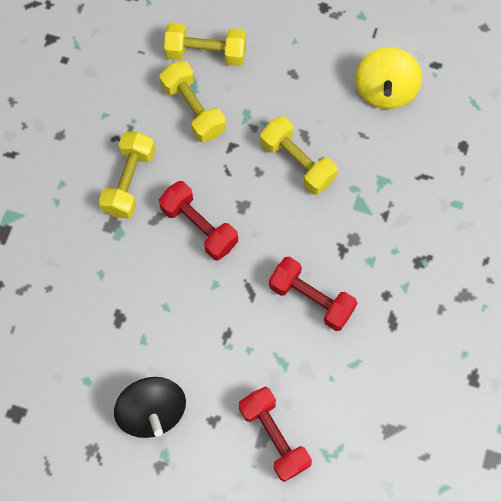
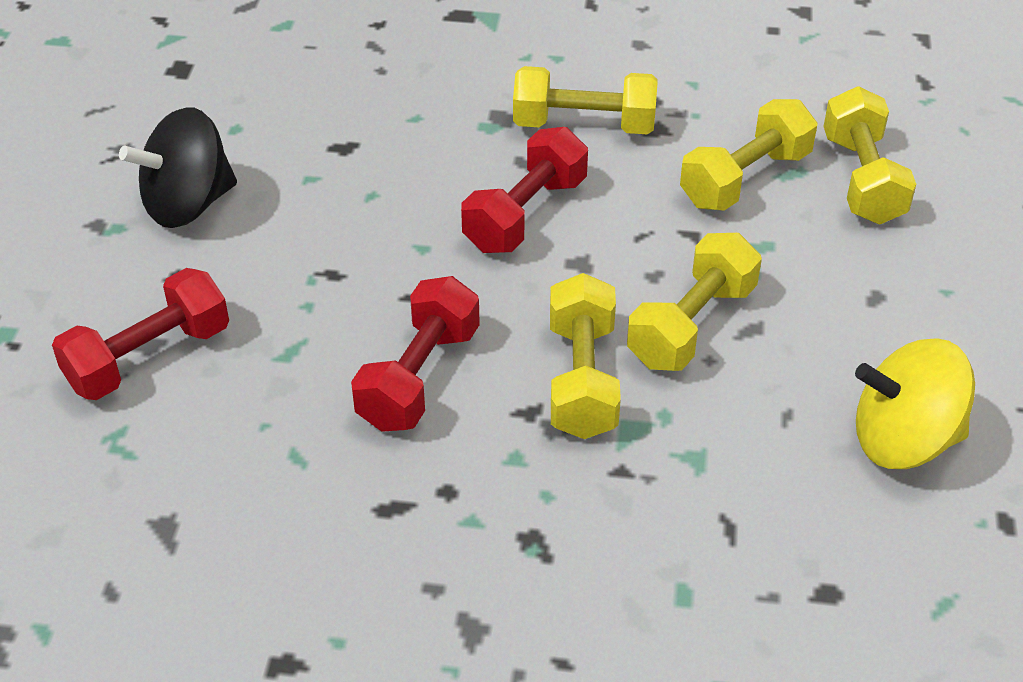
camera: 80 degrees right, 25 degrees down
none -> yellow dumbbell [550,273,621,439]

